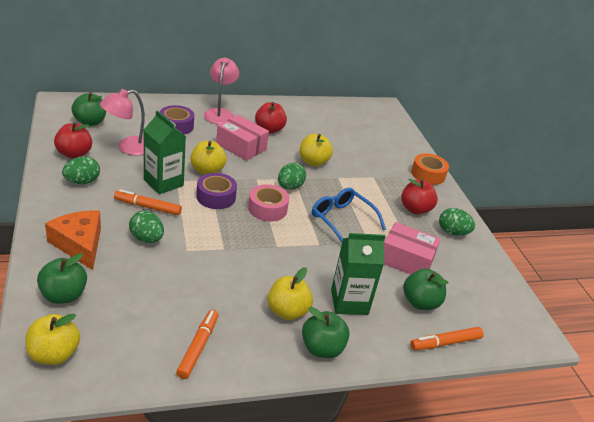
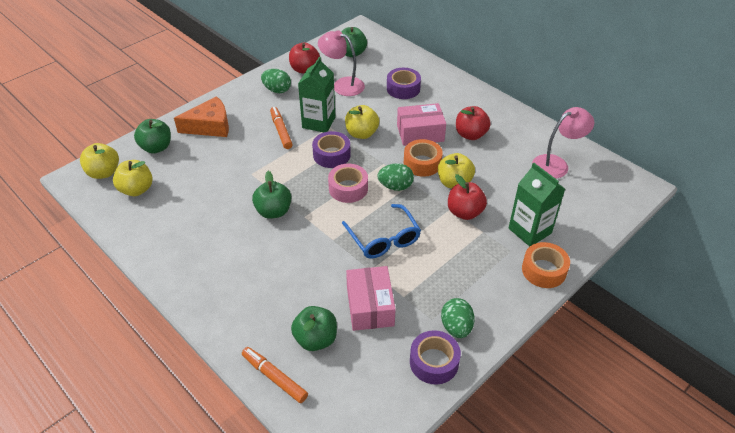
camera: 65 degrees right, 10 degrees up
orange cheese [45,210,101,270] -> orange cheese turned 45 degrees clockwise [174,96,229,137]
green egg [129,211,164,243] -> none
orange marker [176,310,219,379] -> none
pink lamp [204,57,239,124] -> pink lamp moved to [532,107,594,179]
pink box [216,115,269,161] -> pink box turned 75 degrees clockwise [397,103,446,146]
yellow apple [268,267,313,320] -> yellow apple moved to [113,160,153,196]
green apple [302,307,350,358] -> green apple moved to [252,171,291,219]
blue glasses [312,188,386,243] -> blue glasses turned 135 degrees clockwise [342,204,421,259]
green carton [331,233,386,315] -> green carton moved to [509,163,565,247]
red apple [401,179,438,214] -> red apple moved to [448,174,487,220]
none -> orange tape [404,139,443,177]
none -> purple tape [410,330,461,385]

